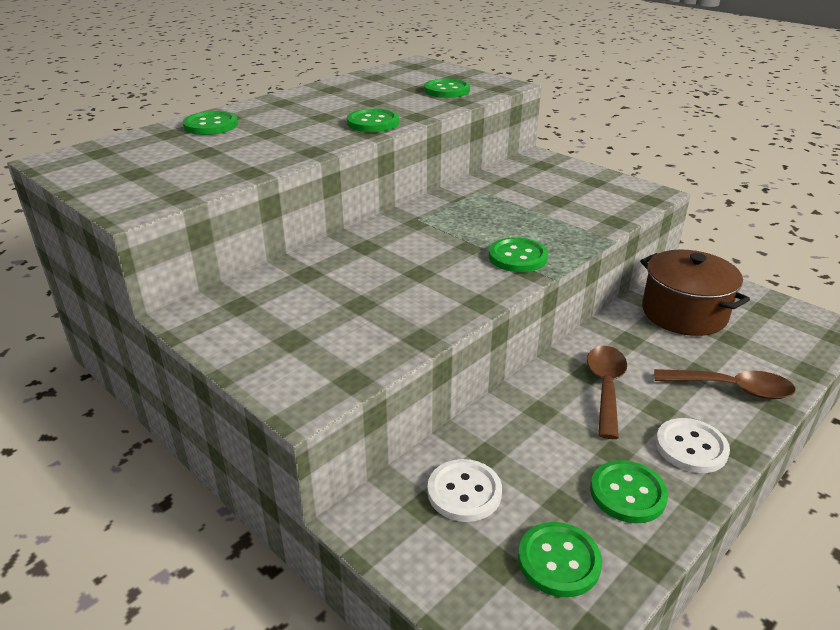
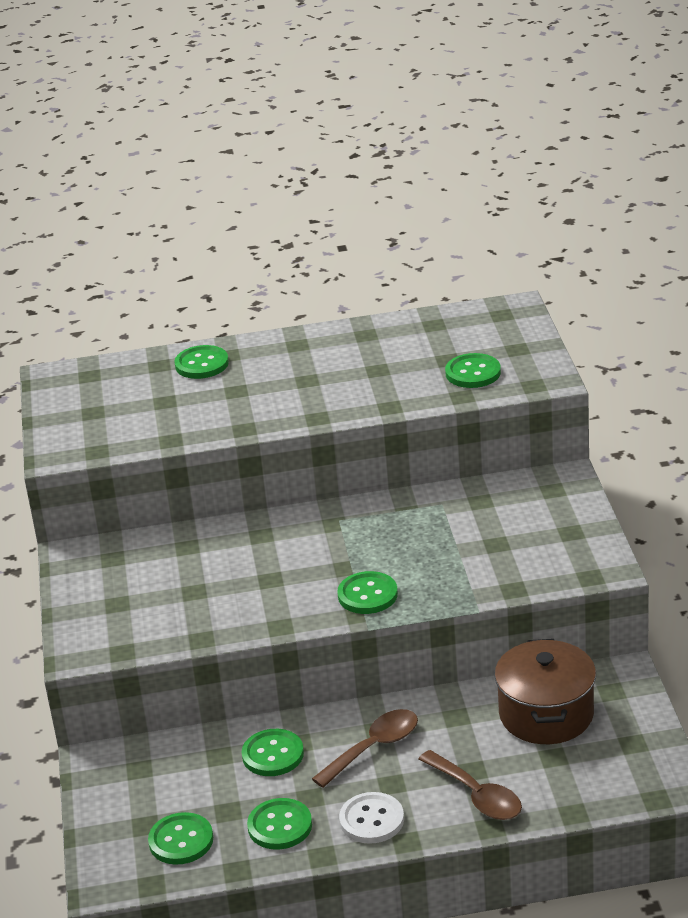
camera: 40 degrees right, 0 degrees up
green button [347,109,399,132] -> green button moved to [242,729,304,776]
white button [428,459,502,522] -> none

